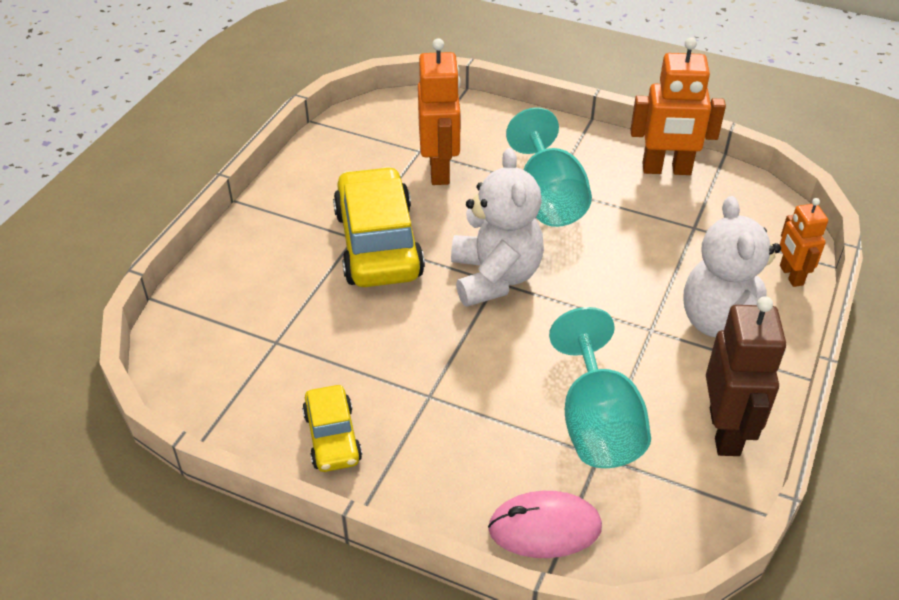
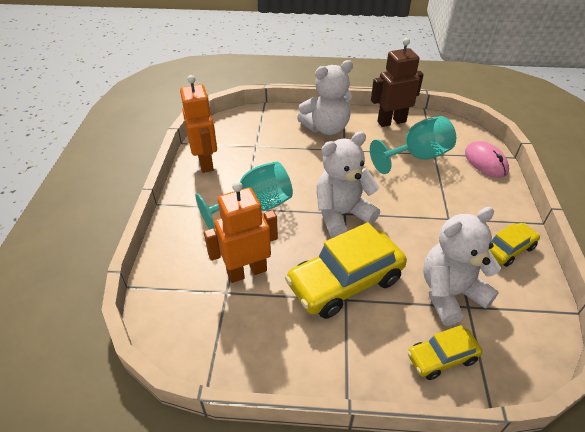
camera: 110 degrees left, 0 degrees up
orange robot [780,198,828,287] -> none
none -> yellow car [407,325,482,380]
none -> white teddy bear [423,207,501,326]

